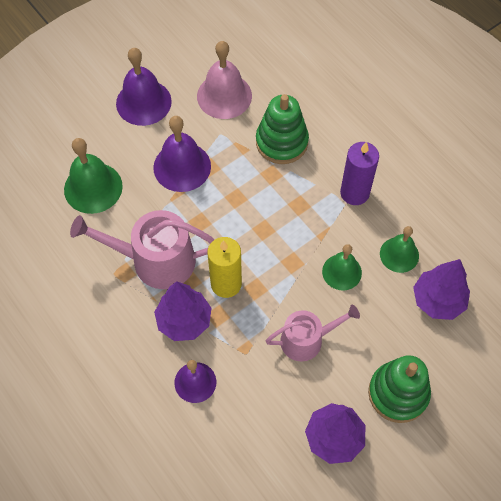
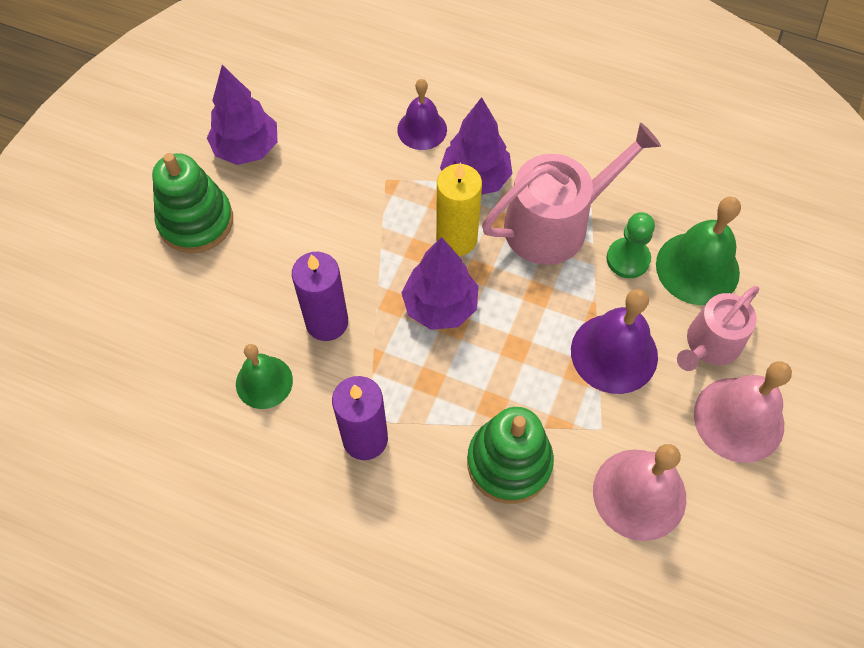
camera: 150 degrees right, 0 degrees up
purple bell [116,48,172,126] -> pink bell [694,361,792,463]
pink watering can [266,305,360,362] -> pink watering can moved to [677,286,759,371]
green bell [322,244,362,290] -> purple candle [292,252,348,341]
purple tree [413,259,470,320] -> purple tree moved to [401,237,478,330]
none -> green pawn [606,212,655,278]

